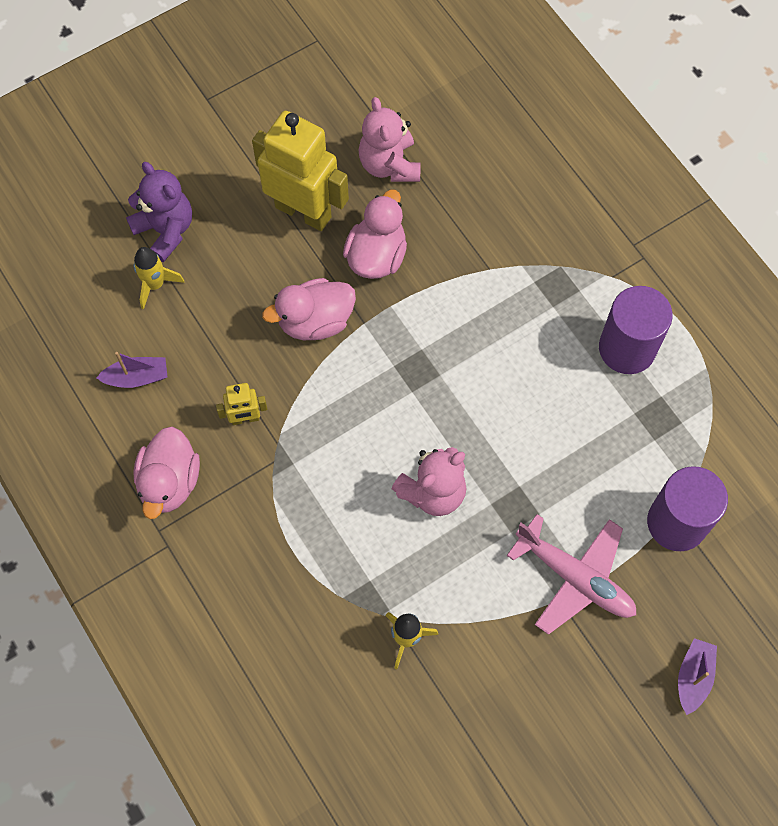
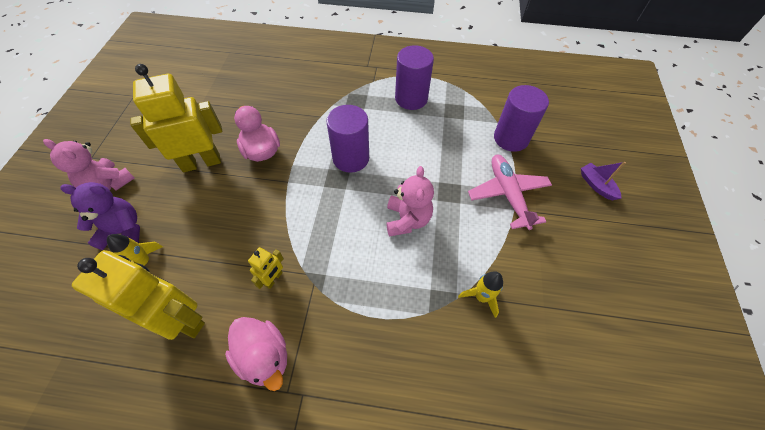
camera: 50 degrees left, 10 degrees down
purple boat [97,352,168,388] -> yellow robot [72,250,205,340]
pink duck [262,278,356,340] -> none
pink teddy bear [359,97,421,182] -> pink teddy bear moved to [43,139,134,191]
pink plane [507,514,636,635] -> pink plane turned 90 degrees counterclockwise [468,155,552,230]
none -> purple cylinder [326,105,369,173]

